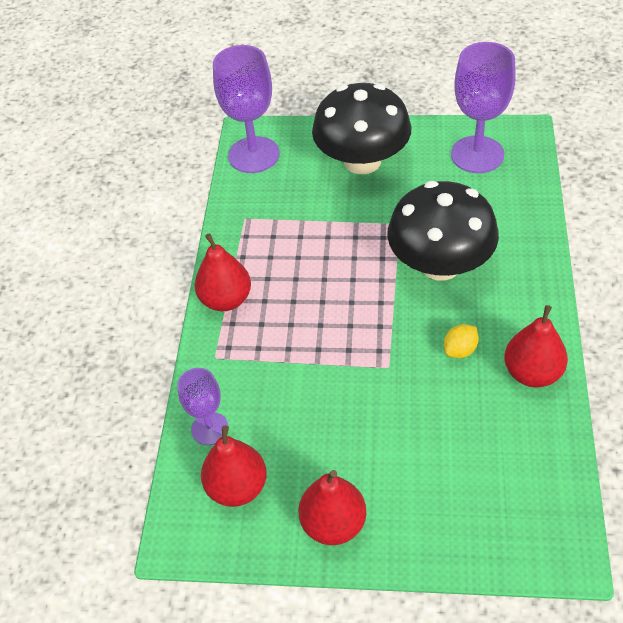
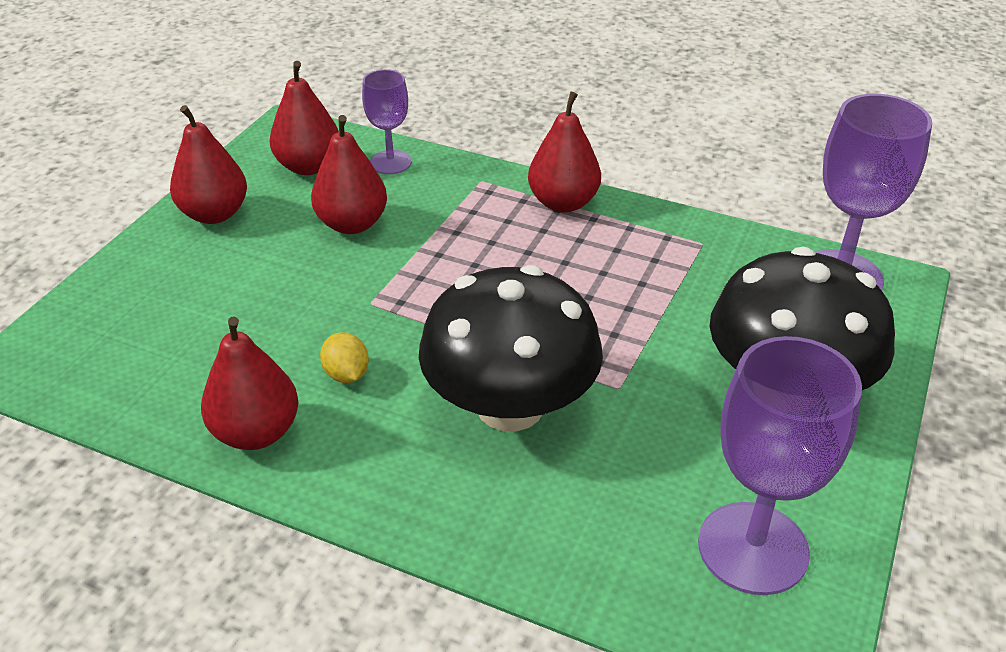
camera: 105 degrees right, 10 degrees down
none -> red pear [311,115,387,234]

